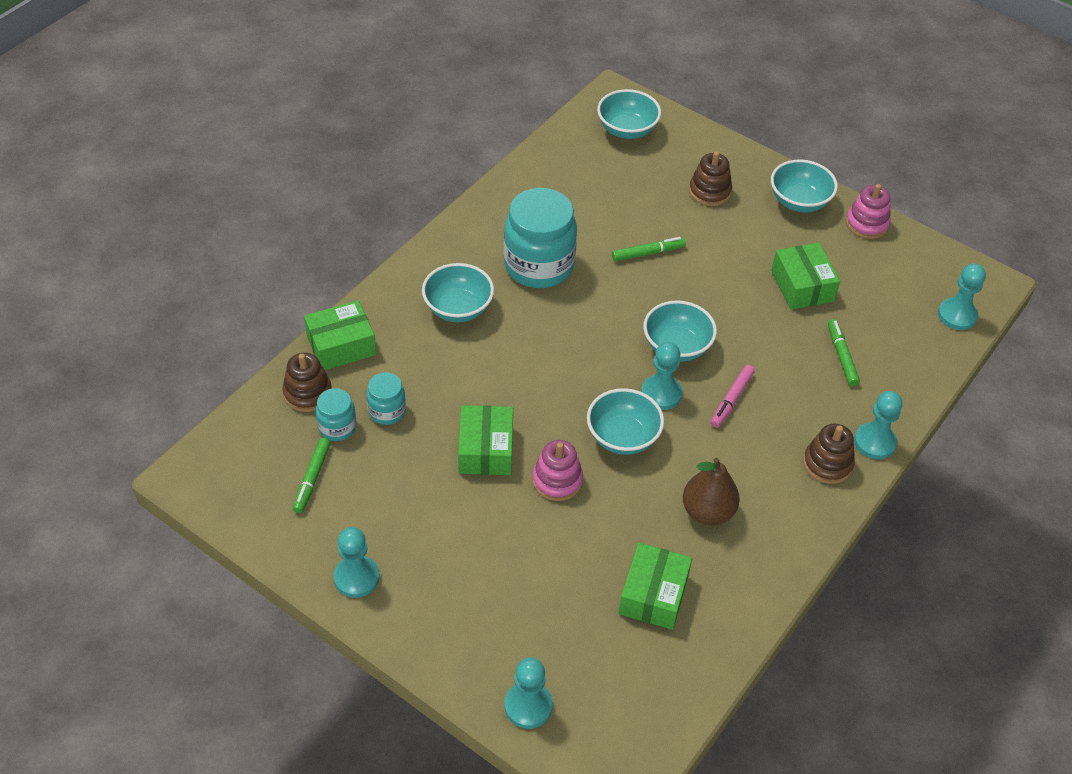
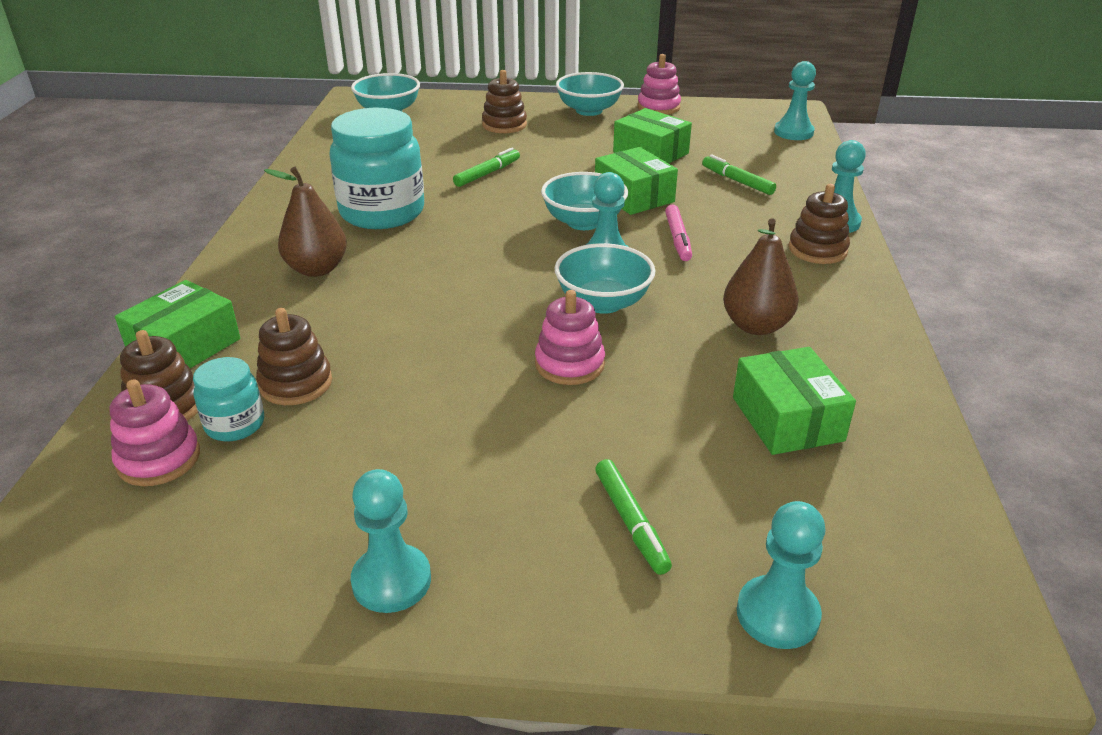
camera: 30 degrees left, 15 degrees down
green marker [293,437,331,513] -> green marker moved to [595,459,672,575]
turquoise jar [366,372,406,425] -> brown stacking toy [256,308,332,405]
turquoise bowl [422,263,494,322] -> brown pear [264,167,347,277]
green box [458,405,513,475] -> green box moved to [595,147,678,215]
none -> pink stacking toy [110,379,200,486]

